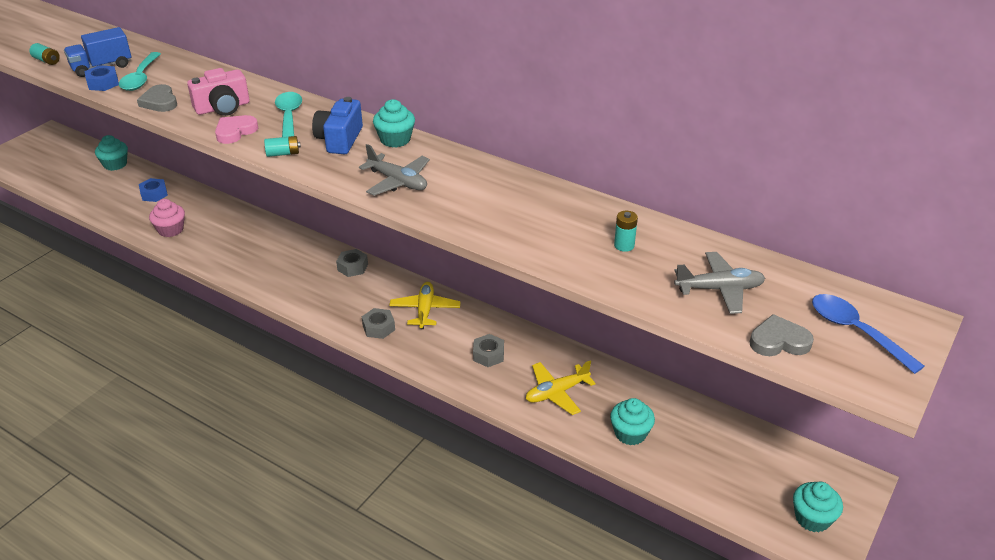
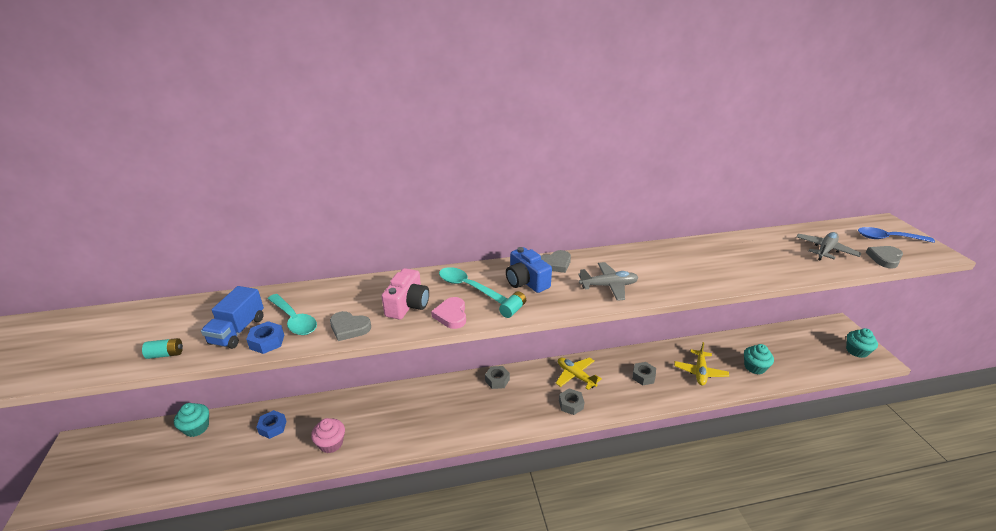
camera: 45 degrees left, 5 degrees down
turquoise cupcake [373,99,415,148] -> grey heart [541,250,571,273]
turquoise battery [614,211,638,252] -> none

